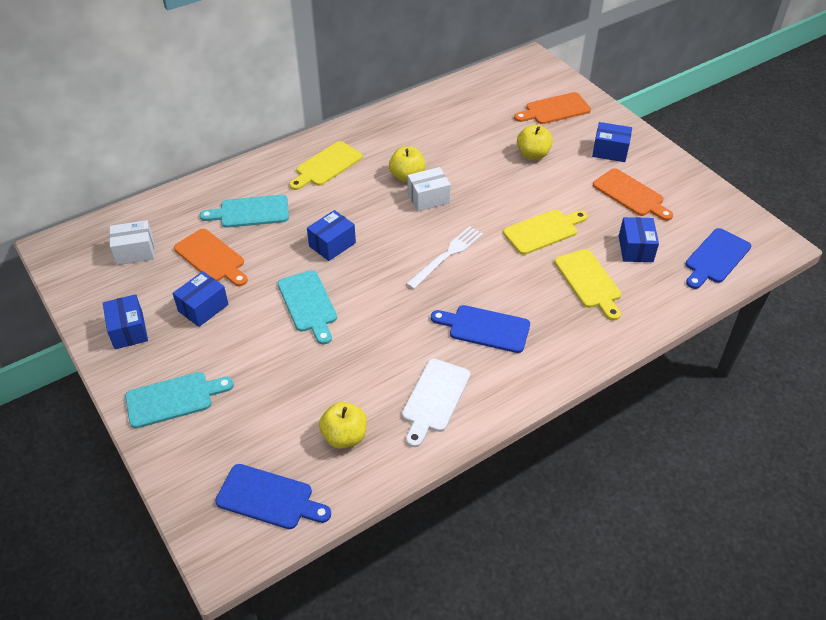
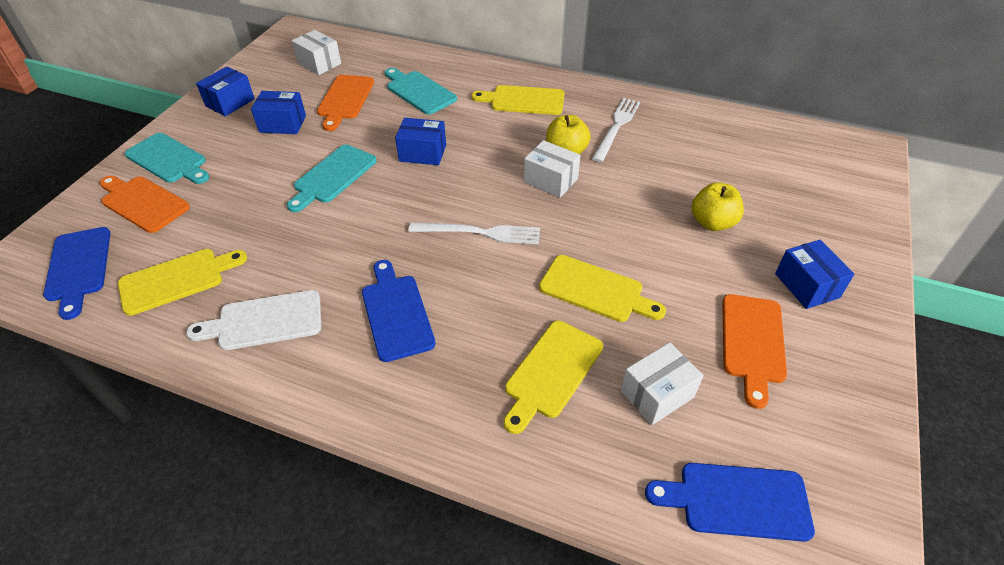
camera: 55 degrees right, 0 degrees up
yellow apple [319,402,367,449] -> yellow cutting board [118,249,247,316]
orange cutting board [514,92,591,124] -> orange cutting board moved to [100,176,190,233]
blue box [619,217,659,262] -> white box [621,342,704,425]
none -> white fork [592,98,640,162]

